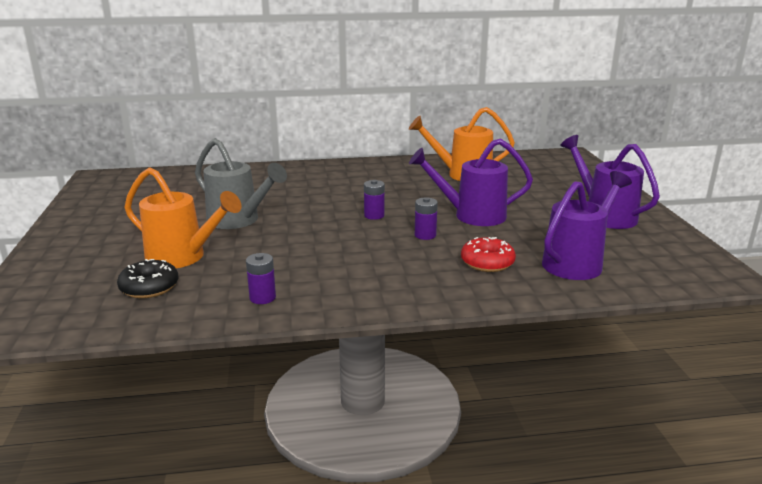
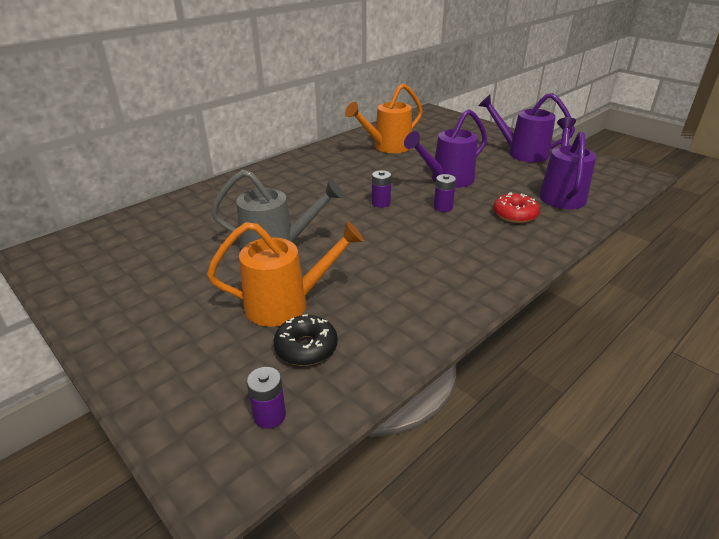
camera: 35 degrees left, 10 degrees up
purple battery [246,253,276,304] -> purple battery moved to [247,367,286,429]

